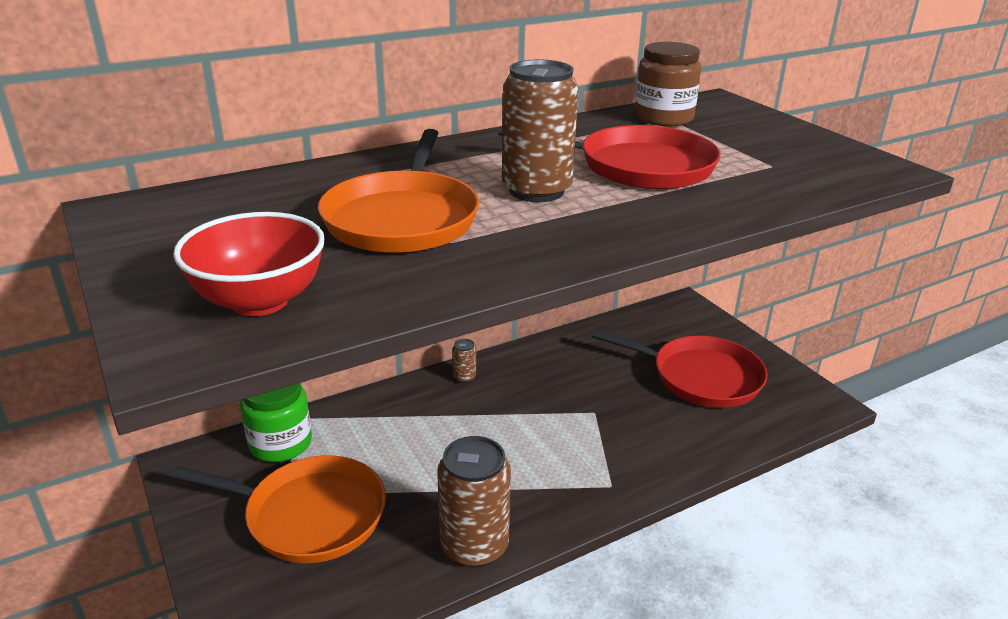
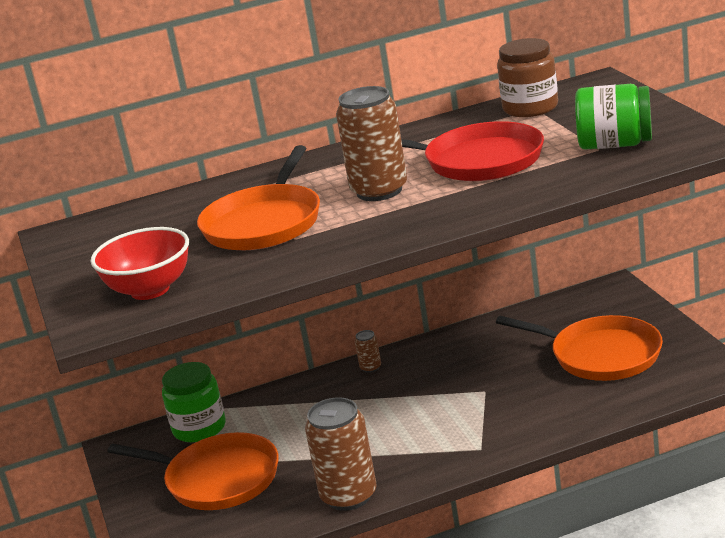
camera: 15 degrees right, 5 degrees down
red pan [592,330,767,408] -> orange pan [496,315,663,381]
none -> green jar [575,84,652,150]

